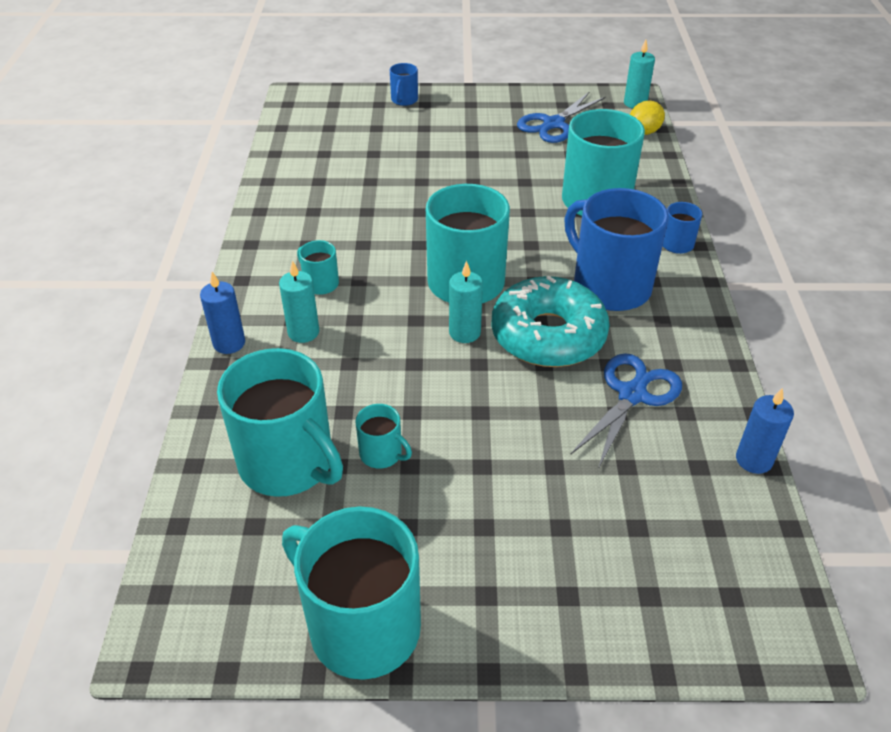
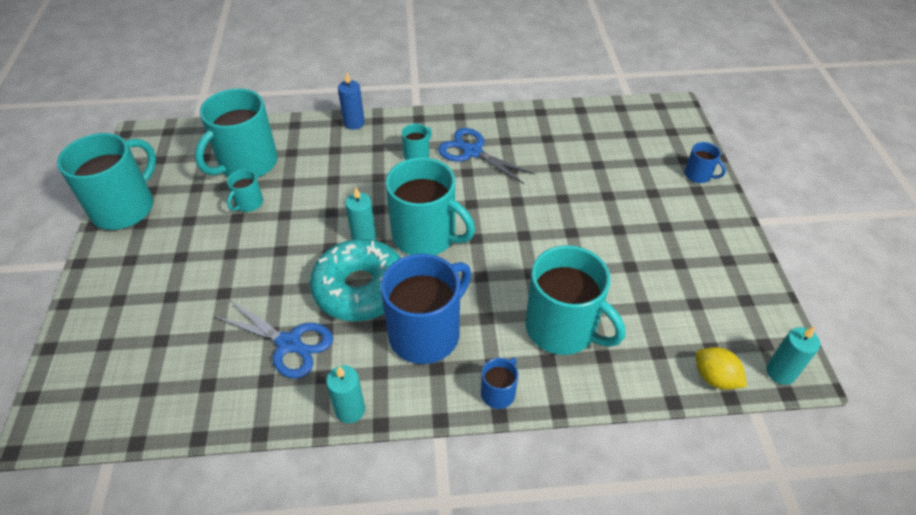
camera: 85 degrees right, 5 degrees up
turquoise candle [279,260,319,343] -> turquoise candle moved to [326,365,365,423]
blue mug [390,63,418,106] -> blue mug turned 150 degrees counterclockwise [685,142,726,183]
blue scissors [517,92,606,143] -> blue scissors moved to [438,128,535,184]
blue candle [736,388,794,474] -> none

